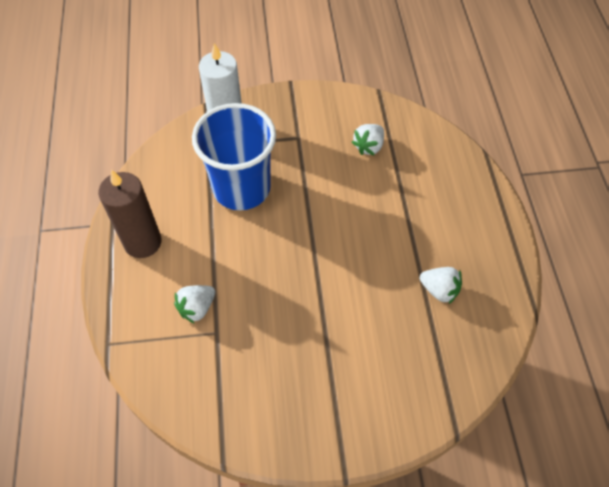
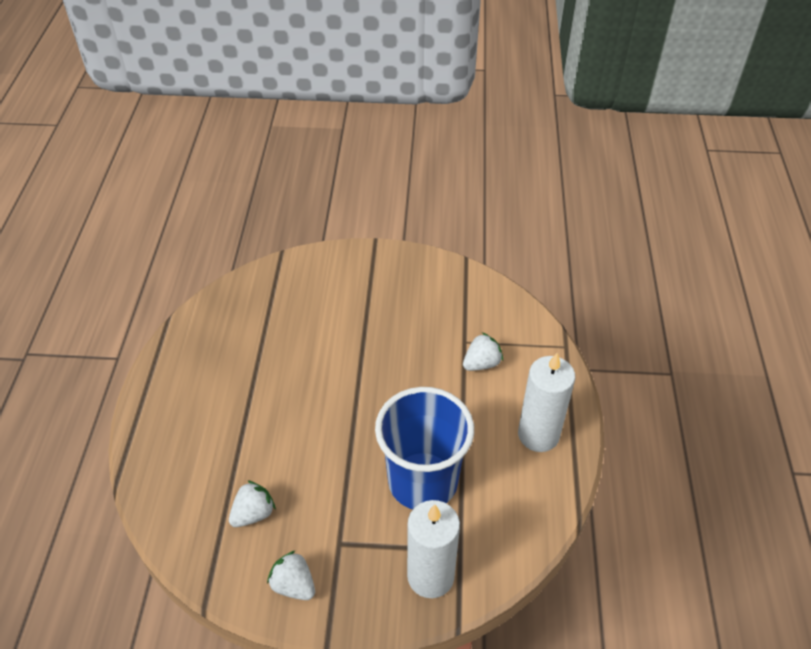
camera: 170 degrees left, 10 degrees down
brown candle [98,170,162,258] -> white candle [518,353,575,452]
white strawberry [420,267,462,305] -> white strawberry moved to [267,550,315,600]

